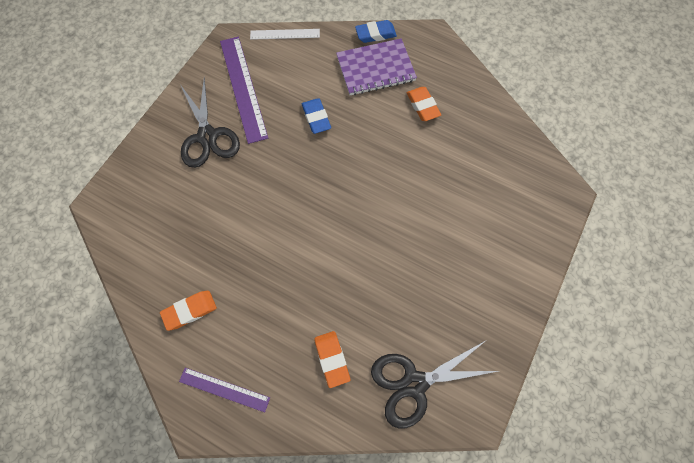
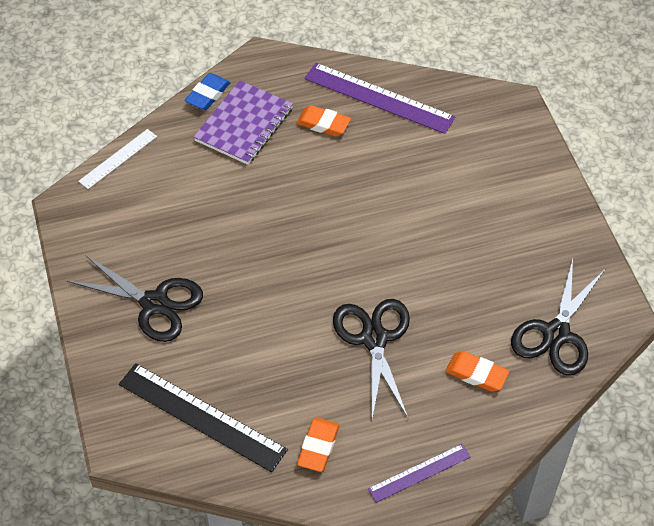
camera: 45 degrees left, 15 degrees down
purple ruler [220,37,268,144] -> purple ruler moved to [305,63,455,134]
blue eraser [302,98,331,134] -> none
none -> black ruler [119,363,288,472]
none -> black scissors [333,299,410,419]

